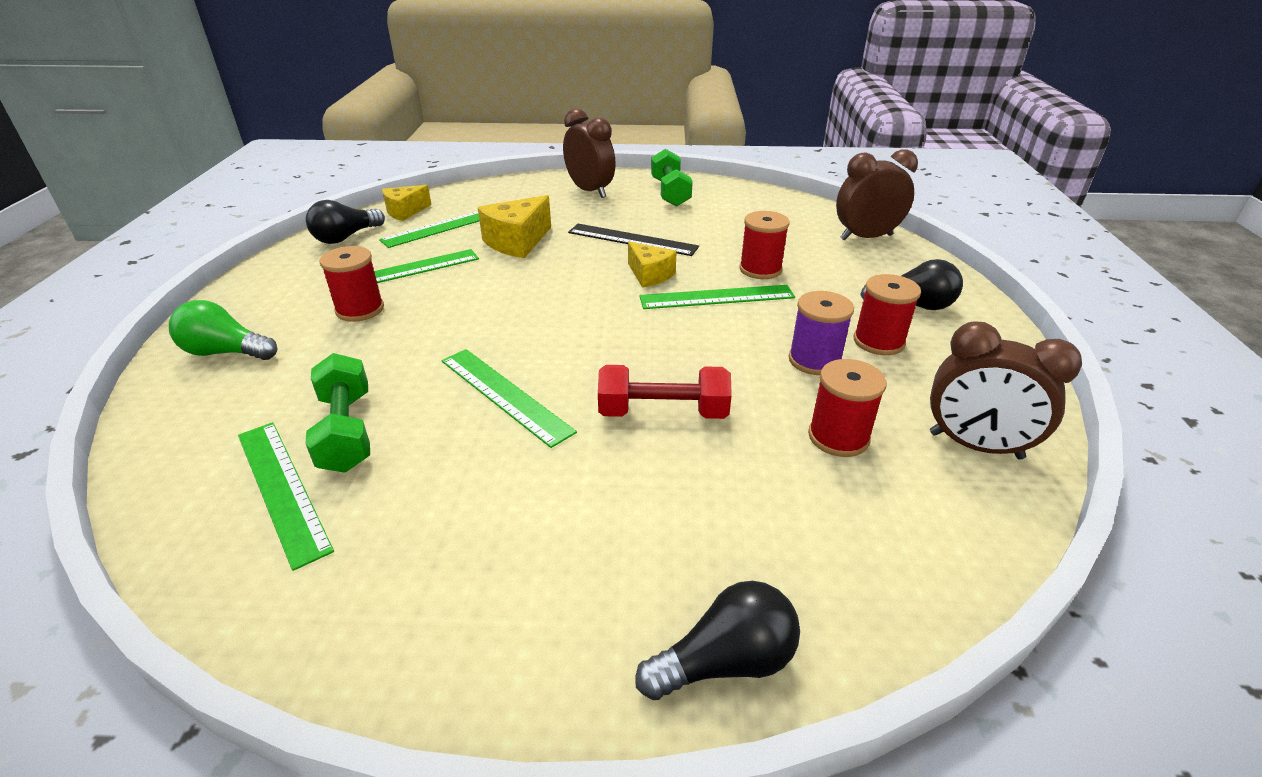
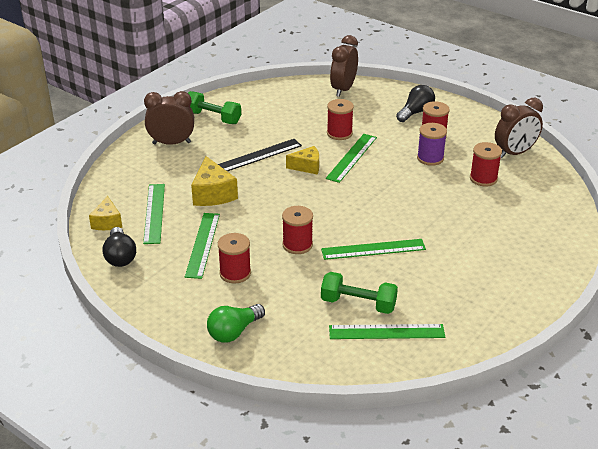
camera: 55 degrees left, 0 degrees up
red dumbbell [598,365,732,419] -> none
black light bulb [635,581,800,700] -> none
none -> red spool [282,206,313,254]

